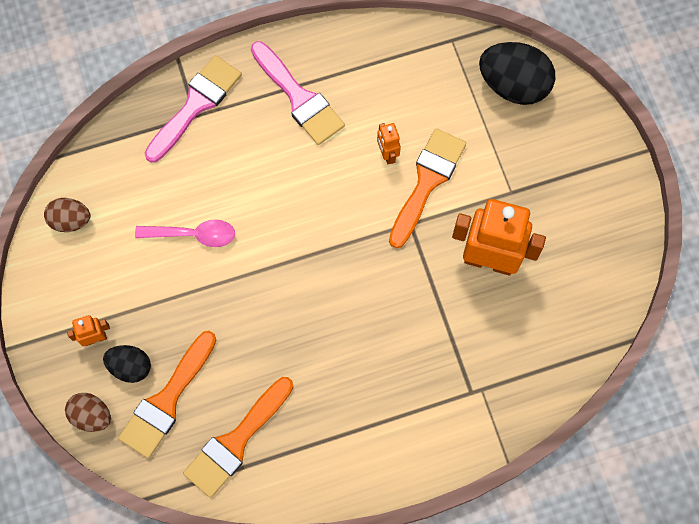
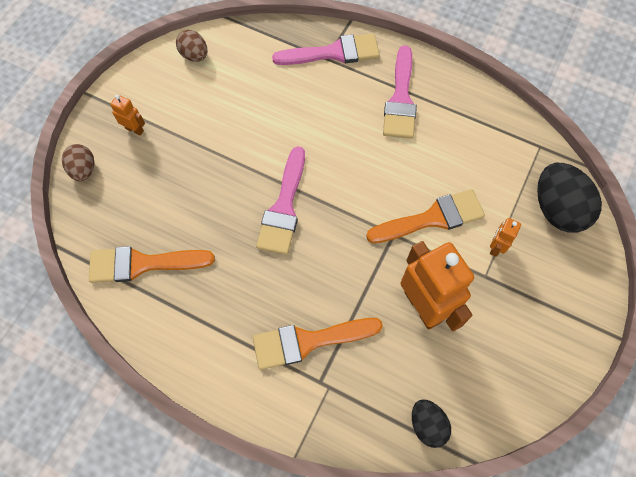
camera: 45 degrees right, 5 degrees down
black egg [103,345,151,383] -> black egg moved to [412,399,451,448]
orange brush [118,331,216,458] -> orange brush moved to [253,318,383,370]
pink spoon [135,220,235,247] -> none
orange robot [377,123,401,164] -> orange robot moved to [490,218,521,257]
none -> pink brush [256,146,305,255]

